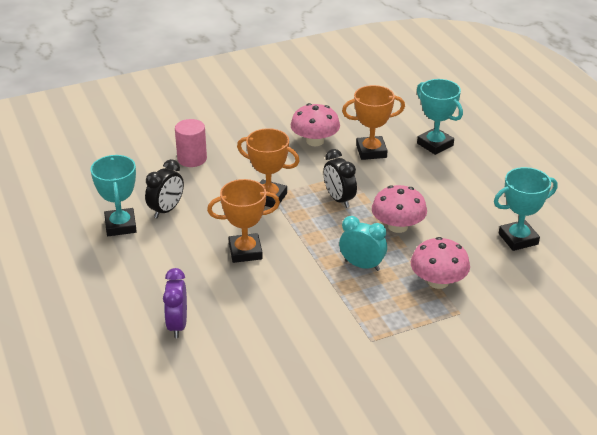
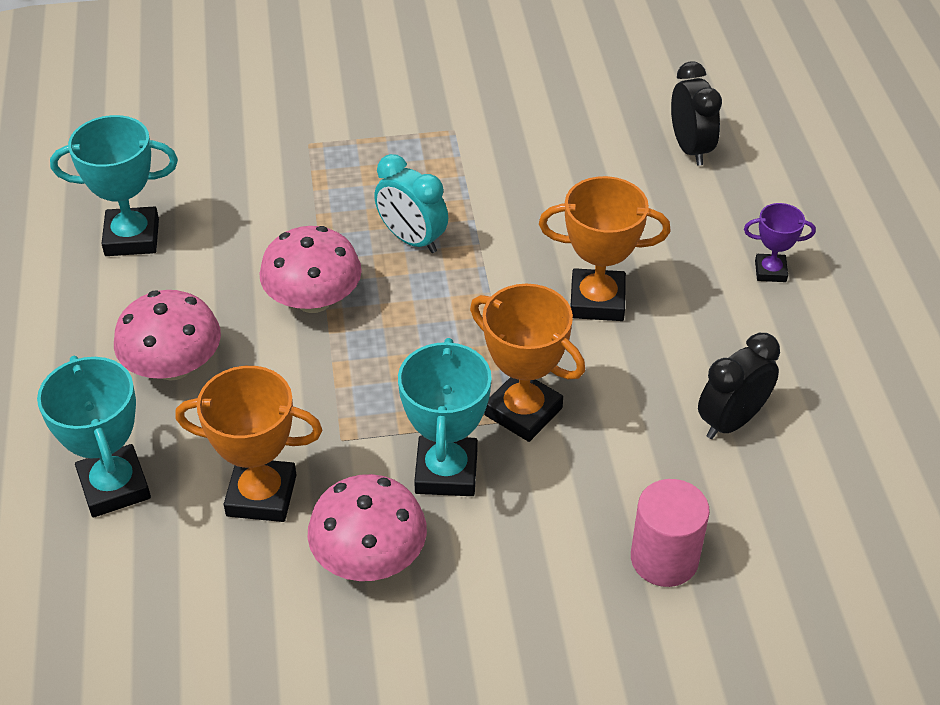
camera: 165 degrees left, 10 degrees up
turquoise trophy [90,155,137,236] -> turquoise trophy moved to [398,338,492,496]
purple clock [163,268,187,338] -> none
black clock [323,149,357,208] -> black clock moved to [671,61,722,166]
pink mushroom [411,237,470,289] -> pink mushroom moved to [114,290,221,381]
none -> purple trophy [744,203,816,282]

